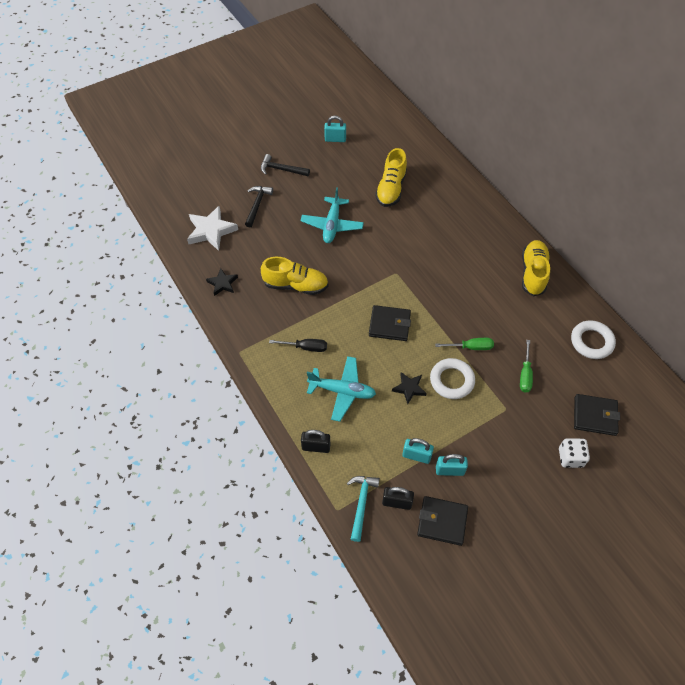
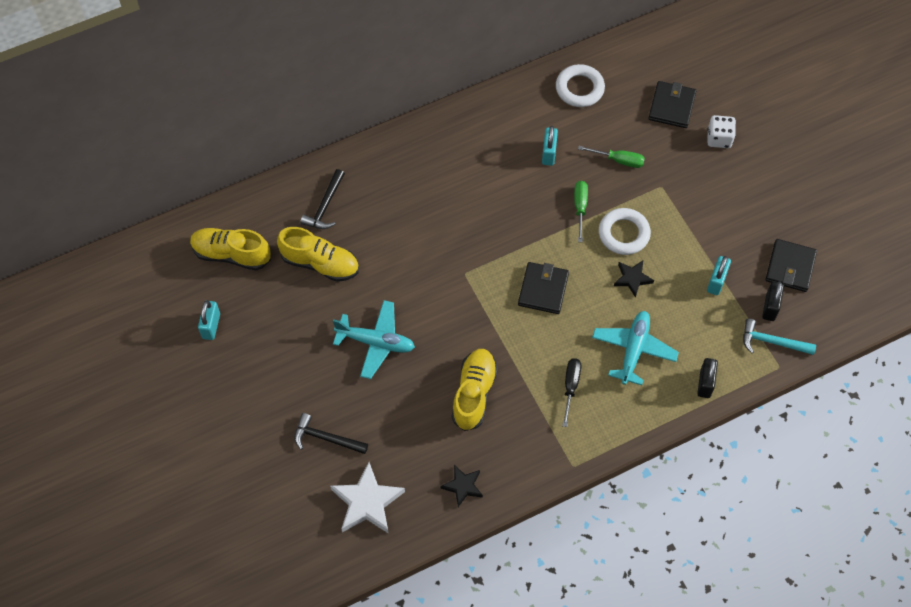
camera: 85 degrees left, 5 degrees up
black hammer [261,154,310,176] -> black hammer moved to [300,169,345,229]
turquoise padlock [436,454,468,476] -> turquoise padlock moved to [542,126,558,166]
yellow shoe [522,240,550,296] -> yellow shoe moved to [190,228,271,270]

